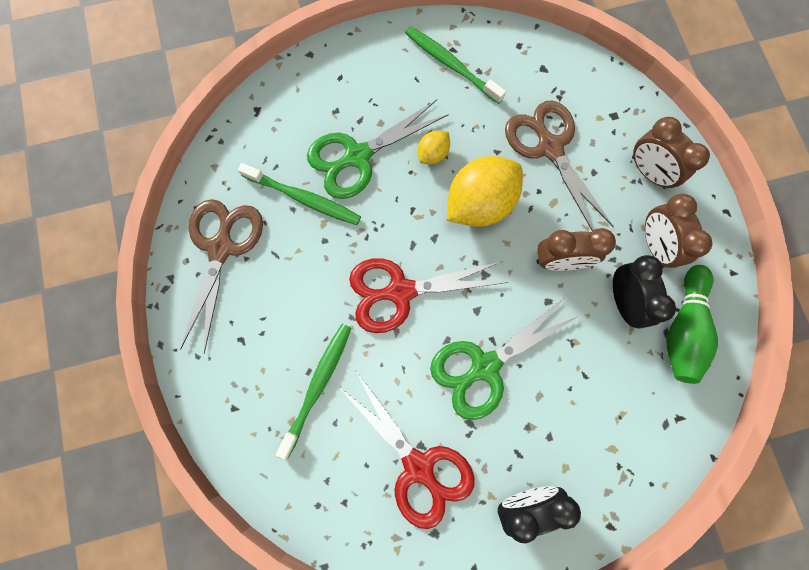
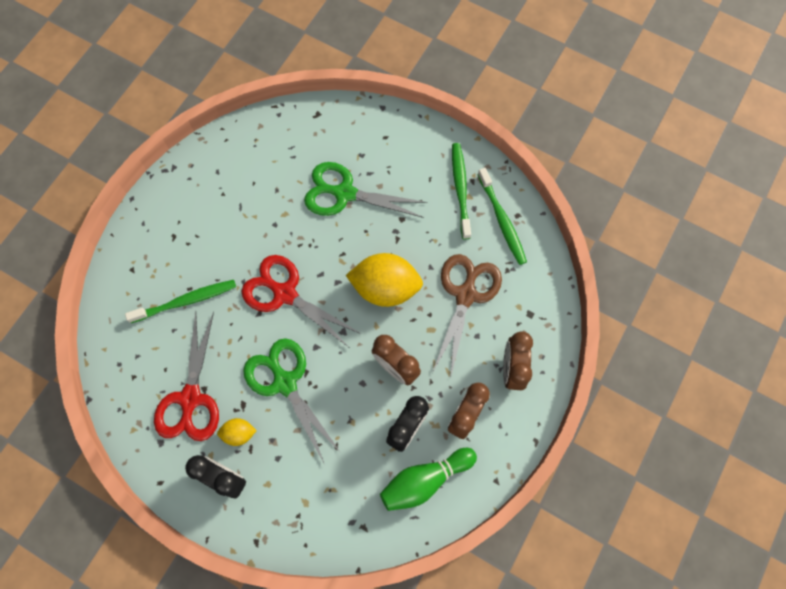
camera: 45 degrees right, 5 degrees down
brown scissors [180,199,263,354] -> none
green toothbrush [238,163,361,225] -> green toothbrush moved to [477,168,527,265]
yellow lemon [418,130,450,164] -> yellow lemon moved to [217,418,257,446]
green scissors [430,296,579,420] -> green scissors turned 45 degrees clockwise [243,338,341,463]

